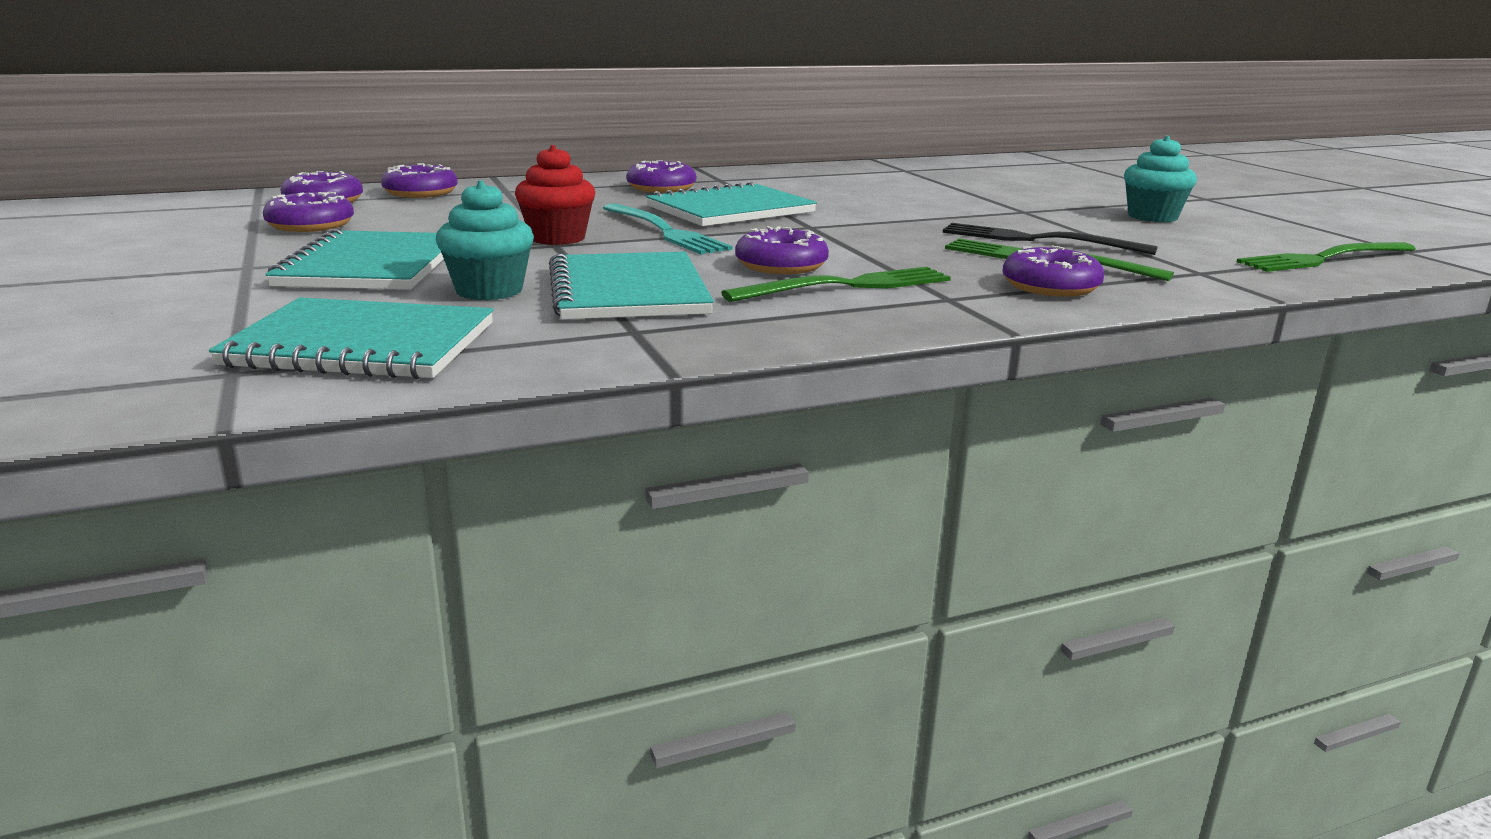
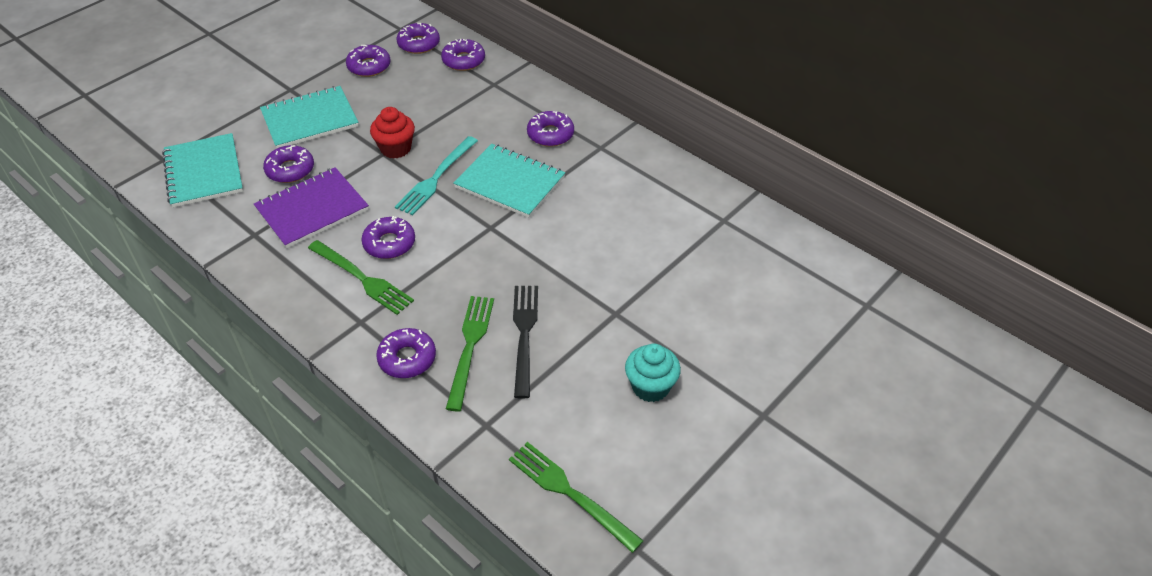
camera: 65 degrees right, 25 degrees up
turquoise cupcake [436,180,534,300] -> purple donut [263,145,314,183]
turquoise notebook [549,251,714,320] -> purple notebook [254,167,369,248]

